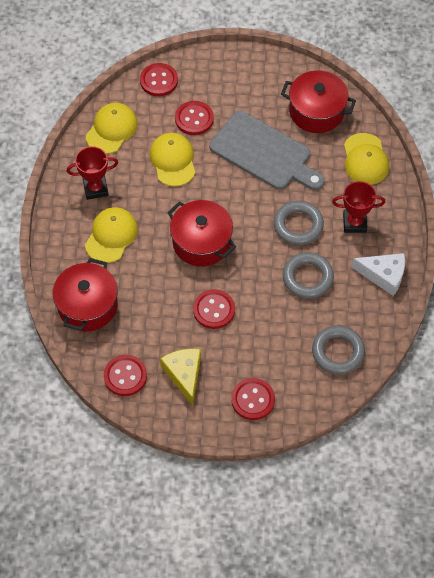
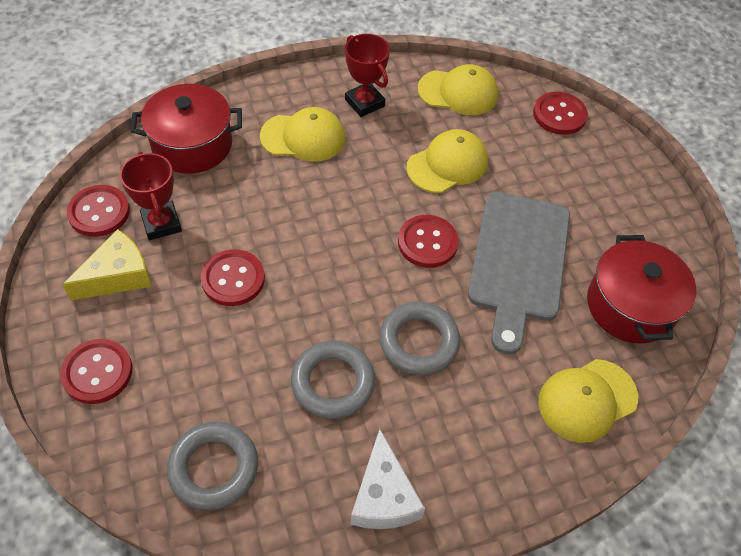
camera: 65 degrees right, 5 degrees down
red pot [167,200,236,267] -> none
red button [175,101,214,135] -> red button moved to [398,215,459,268]
red trophy [332,181,385,233] -> red trophy moved to [120,152,182,240]

